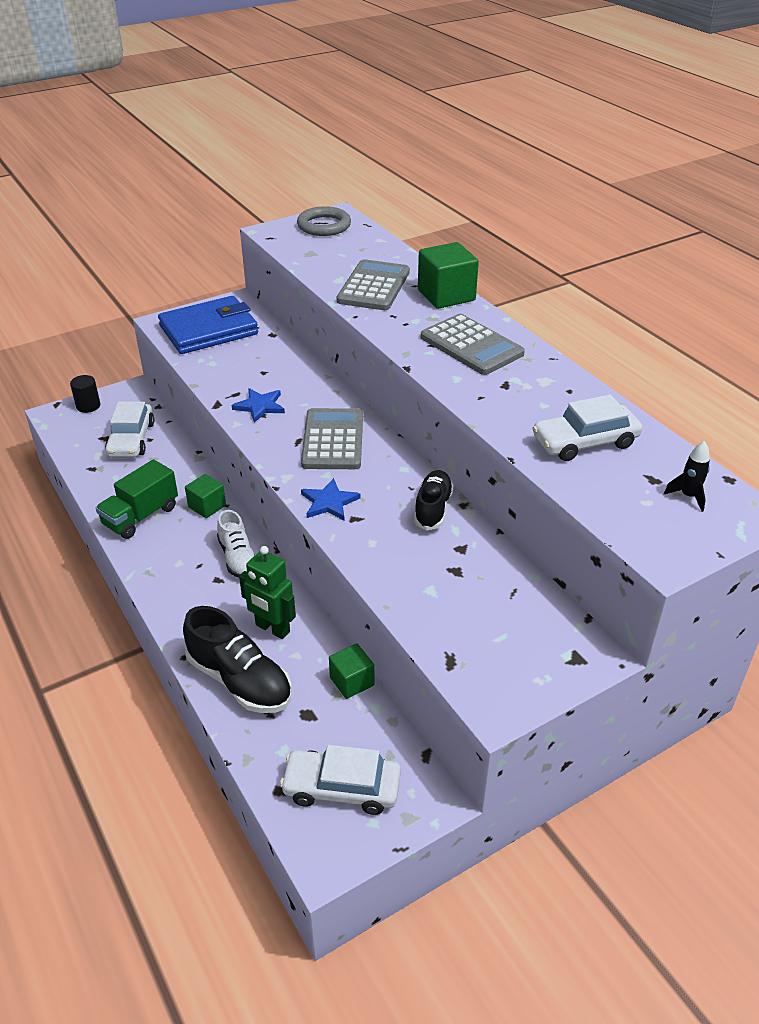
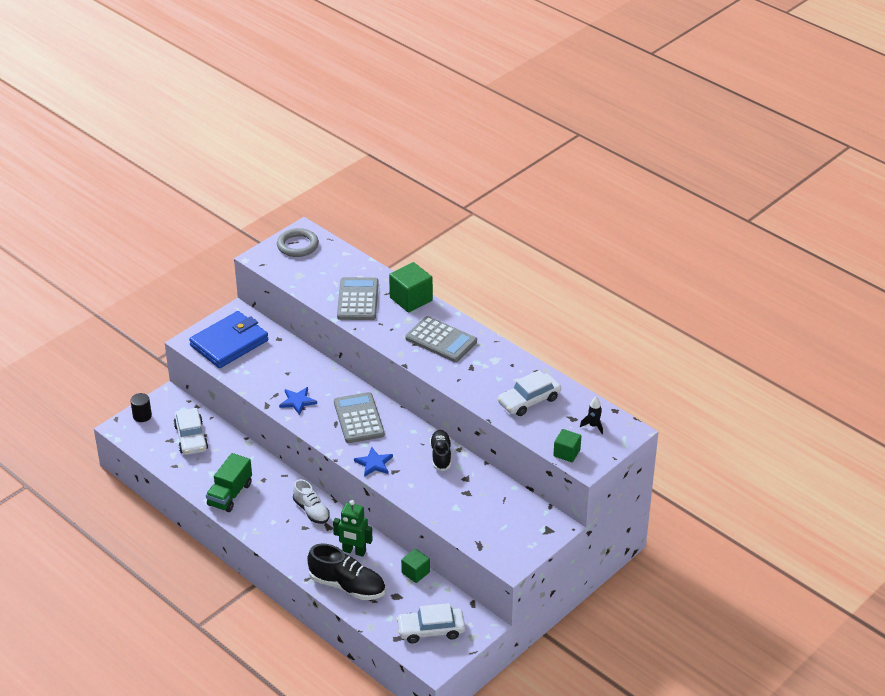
camera: 15 degrees left, 0 degrees up
green cube [185,474,226,518] -> green cube moved to [553,429,581,462]

